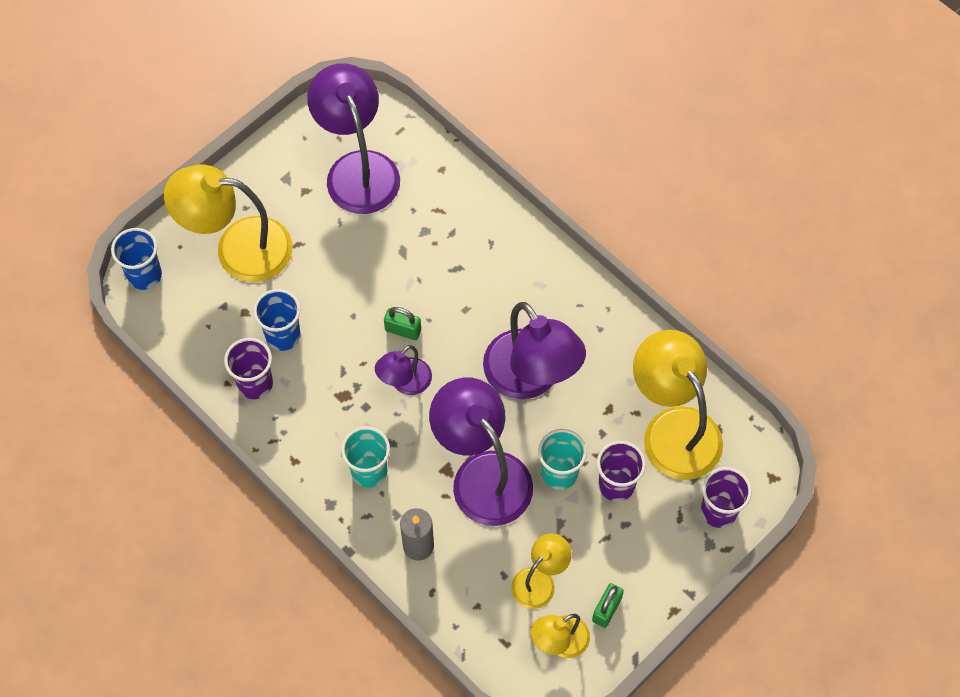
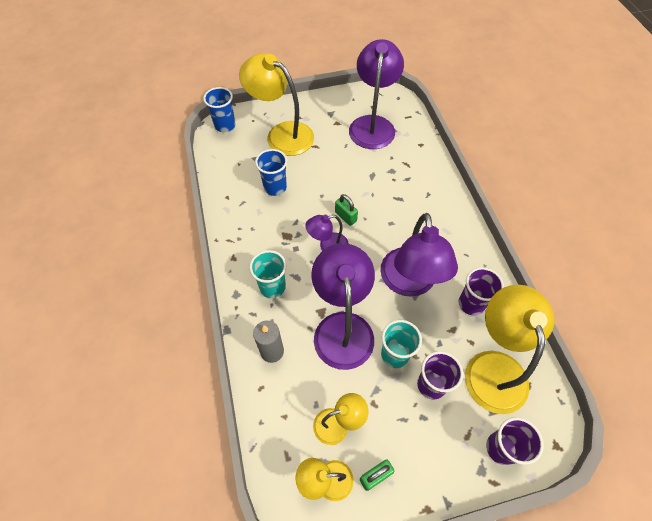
camera: 30 degrees right, 5 degrees down
purple cup [224,338,273,399] -> purple cup moved to [459,267,504,316]

